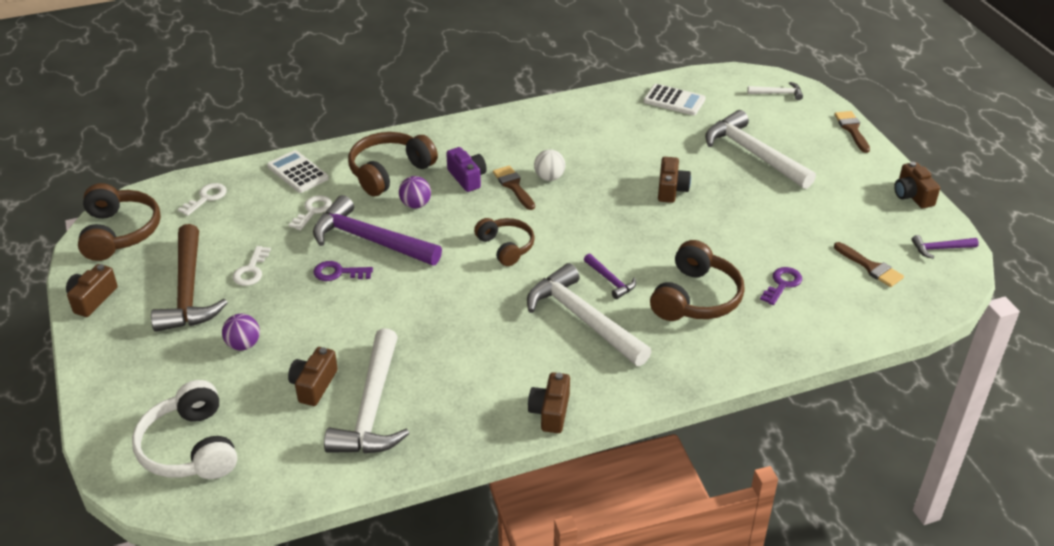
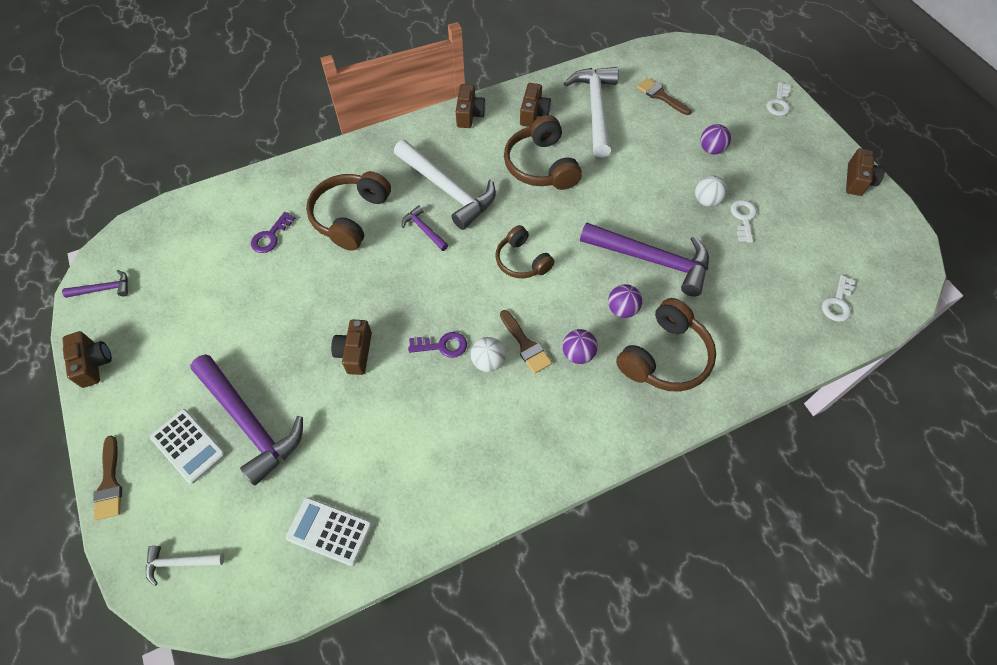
camera: 175 degrees right, 20 degrees up
brown headphones [78,183,161,261] -> brown headphones moved to [504,115,582,190]
white headphones [132,380,237,479] -> none
brown hammer [151,224,228,332] -> none
white calculator [267,150,329,193] -> white calculator moved to [150,409,226,484]
brown camera [288,347,338,406] -> brown camera moved to [520,83,551,127]
white key [289,195,332,230] -> white key moved to [767,82,791,116]
purple key [313,261,373,281] -> purple key moved to [408,332,467,358]
purple camera [446,147,487,192] -> purple ball [562,329,598,364]
white hammer [705,110,816,189] -> purple hammer [190,354,303,486]
brown brush [834,242,904,287] -> brown brush moved to [637,78,692,115]
none -> white ball [695,176,727,207]

